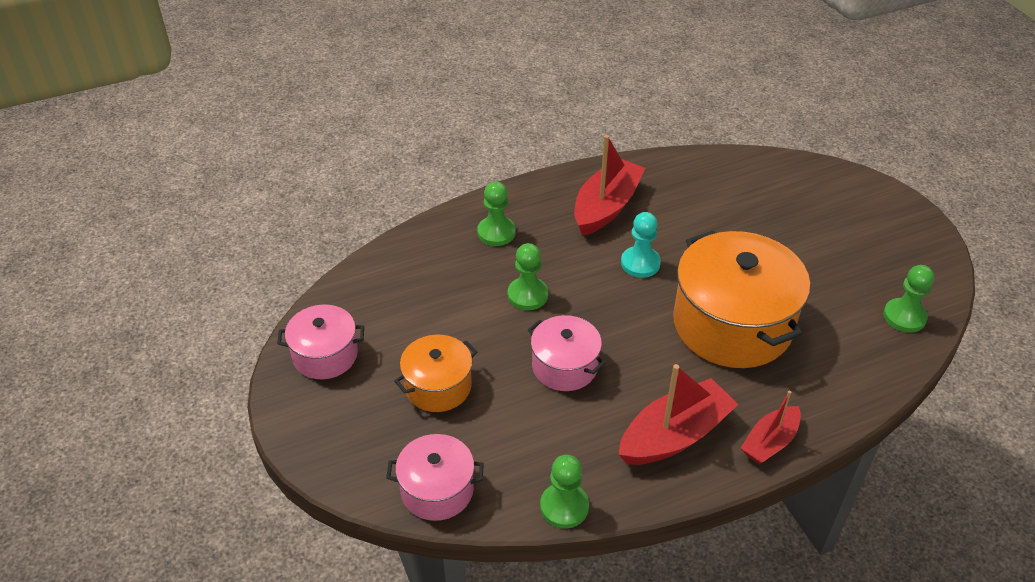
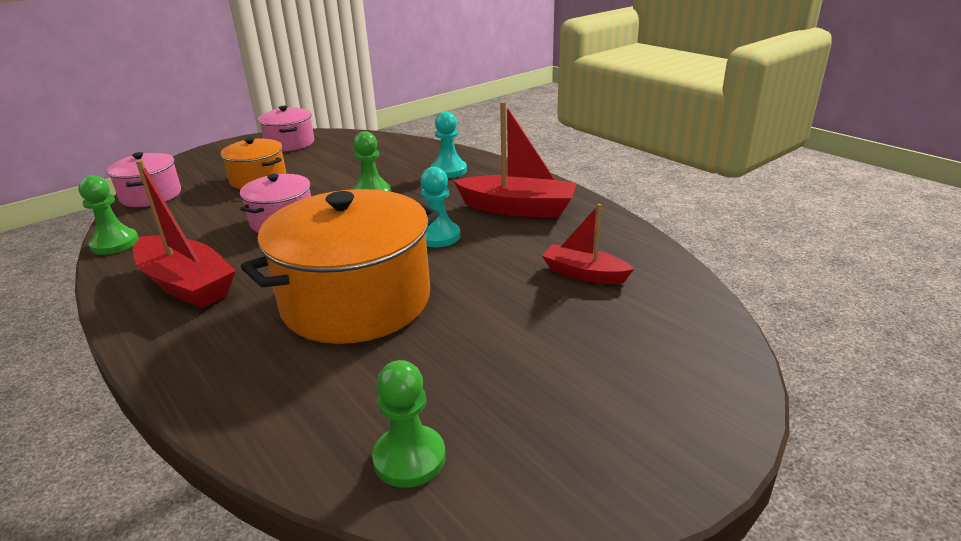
camera: 75 degrees right, 15 degrees down
green pawn [477,182,516,246] -> turquoise pawn [431,112,467,178]
red boat [741,391,801,465] -> red boat moved to [542,204,634,284]

